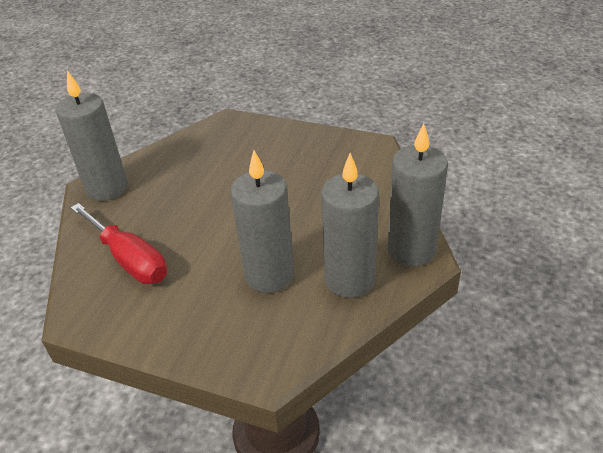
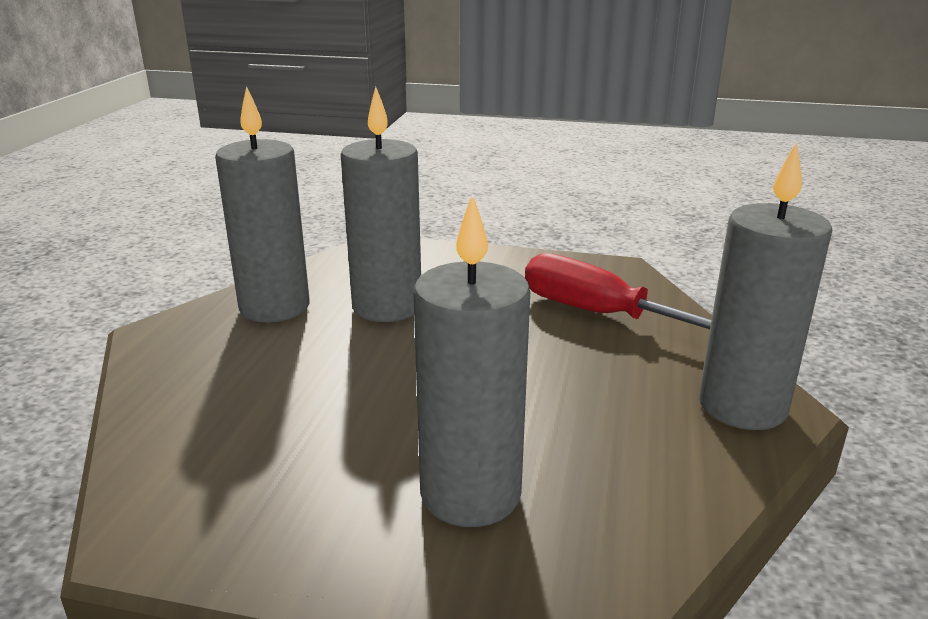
camera: 170 degrees right, 15 degrees down
grey candle [387,123,448,266] -> grey candle moved to [413,194,530,527]

